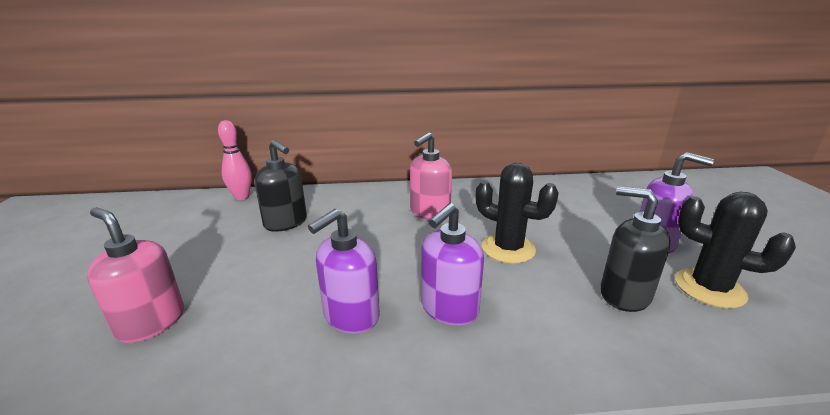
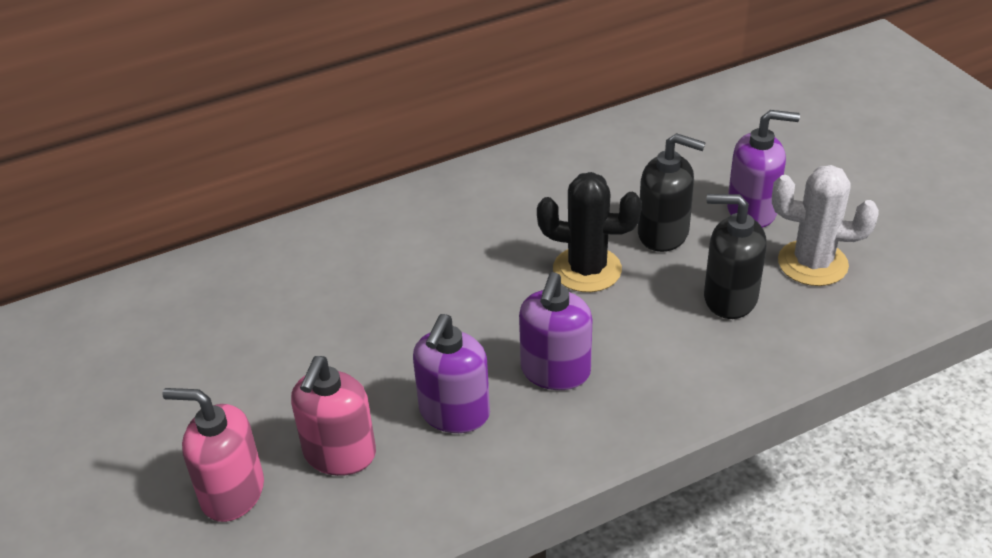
camera: 20 degrees left, 15 degrees up
pink bowling pin [218,120,252,200] -> none
black soap dispenser [254,140,307,232] -> black soap dispenser moved to [638,133,706,252]
pink soap dispenser [410,132,452,220] -> pink soap dispenser moved to [291,356,376,476]
black cactus [675,192,796,308] -> white cactus [772,165,879,286]

